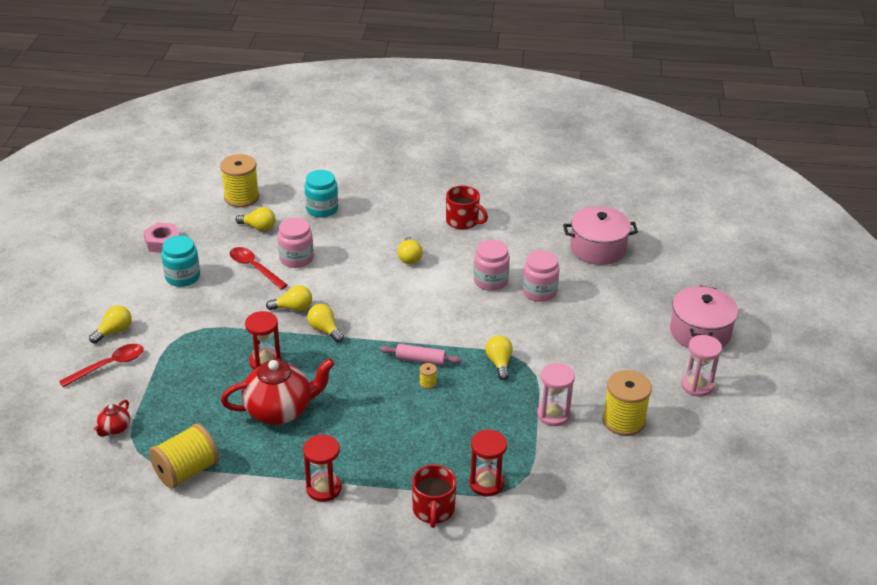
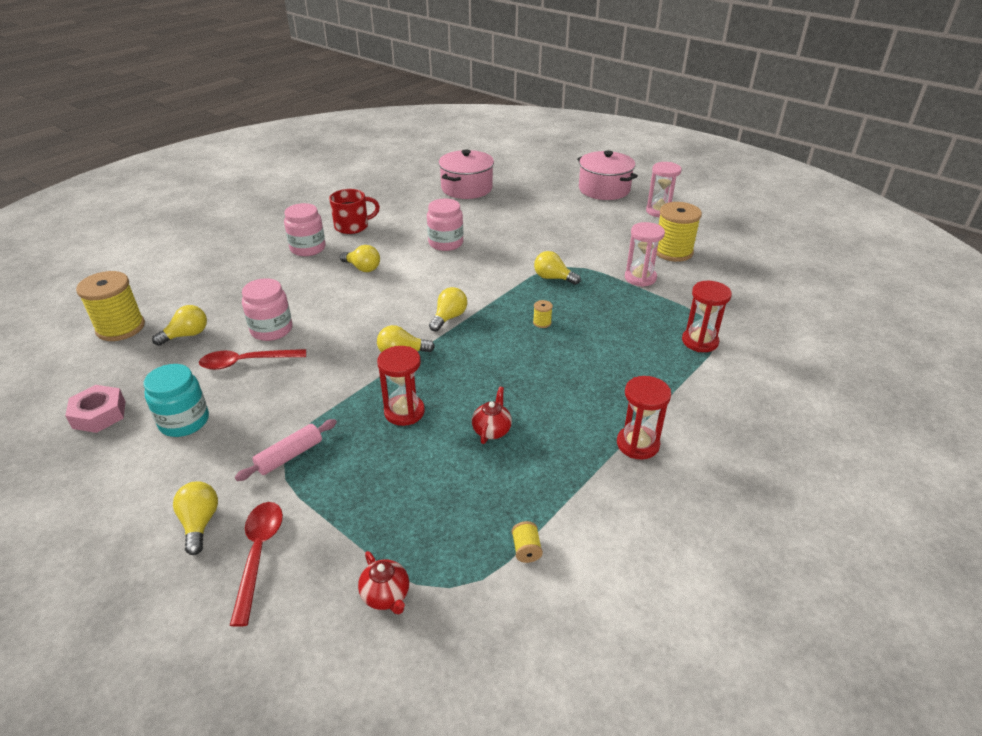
camera: 55 degrees left, 0 degrees up
yellow spool [149,423,219,489] -> yellow spool [512,521,543,563], size x0.41
red teapot [221,358,335,425] -> red teapot [472,387,512,444], size x0.46
yellow light bulb [266,285,312,311] -> yellow light bulb moved to [429,287,467,332]
turquoise jar [304,170,338,218] -> none
pink rolling pin [380,344,462,366] -> pink rolling pin moved to [235,419,337,481]
red mug [412,464,456,528] -> none
pink jar [522,250,560,302] -> pink jar moved to [284,203,326,256]

